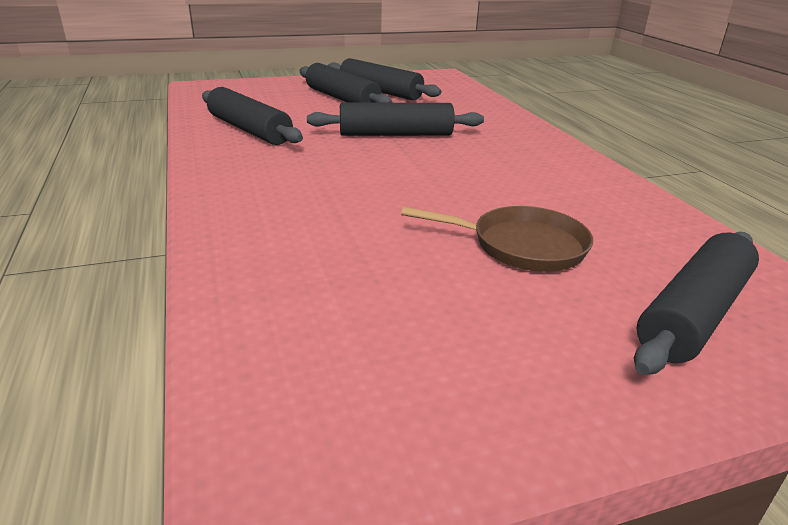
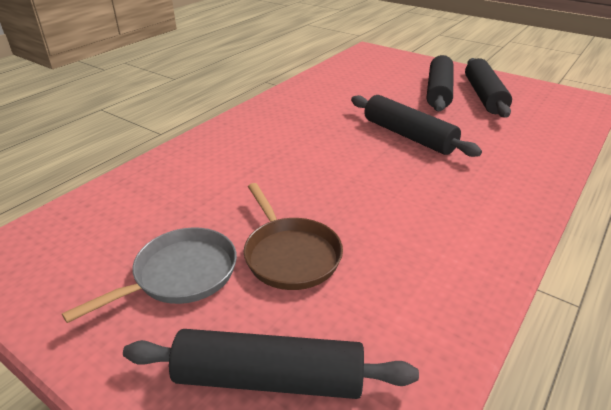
camera: 55 degrees right, 5 degrees up
black rolling pin [202,87,303,145] -> none
none -> grey pan [62,227,237,323]

